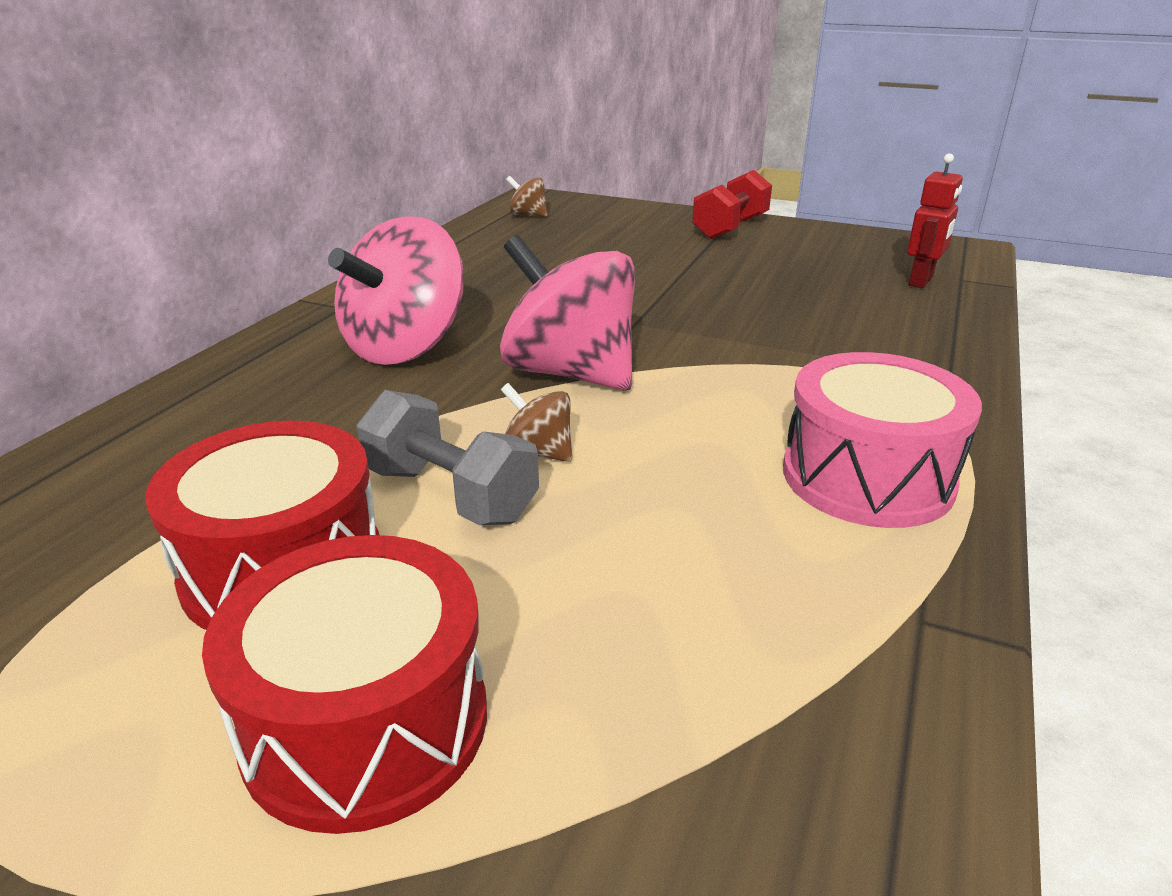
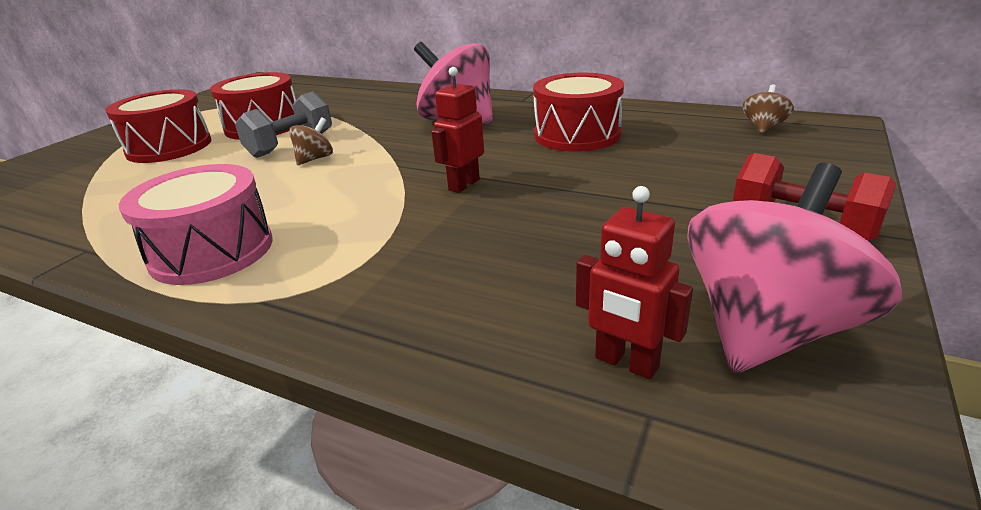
camera: 95 degrees right, 0 degrees up
pink spinning top [500,235,635,390] -> pink spinning top moved to [687,163,902,373]
none -> red robot [431,67,484,193]
none -> red drum [533,73,624,152]

